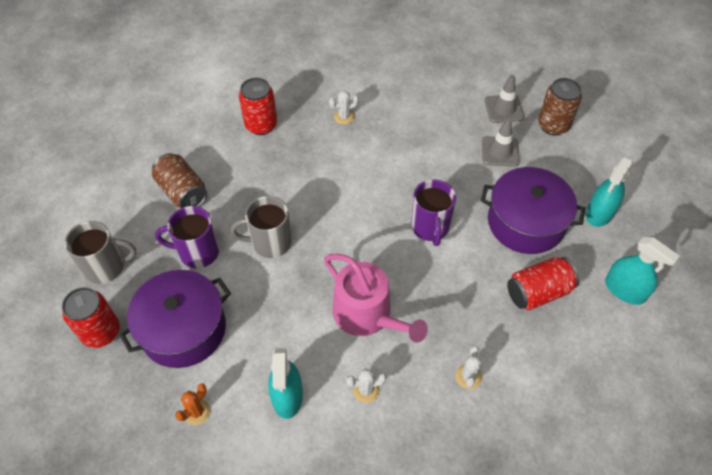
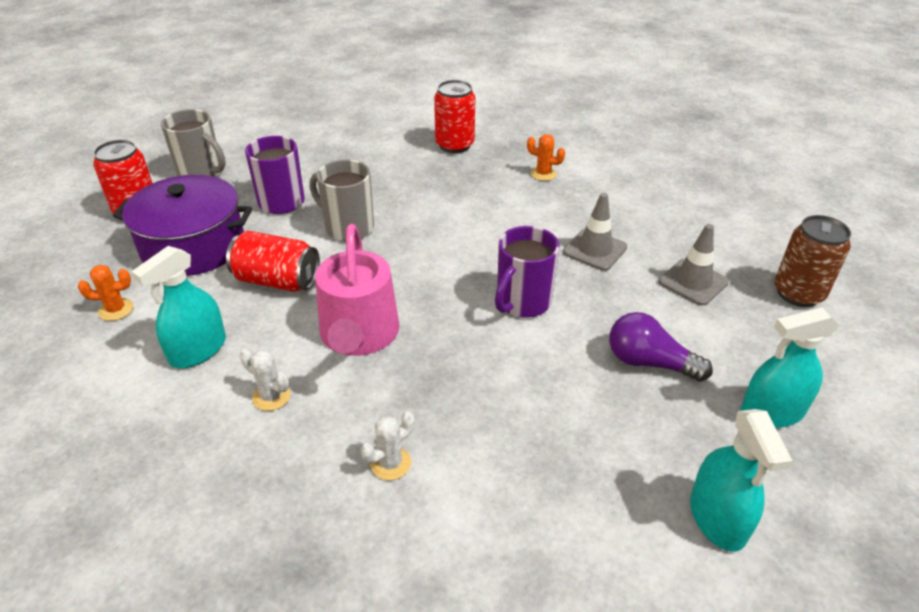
camera: 40 degrees right, 15 degrees down
brown can [152,153,207,208] -> none
white cactus [329,91,359,124] -> orange cactus [527,134,565,181]
purple pot [481,167,585,254] -> purple light bulb [609,312,713,382]
grey traffic cone [485,75,524,123] -> grey traffic cone moved to [563,193,627,271]
red can [507,257,579,310] -> red can moved to [226,231,320,292]

